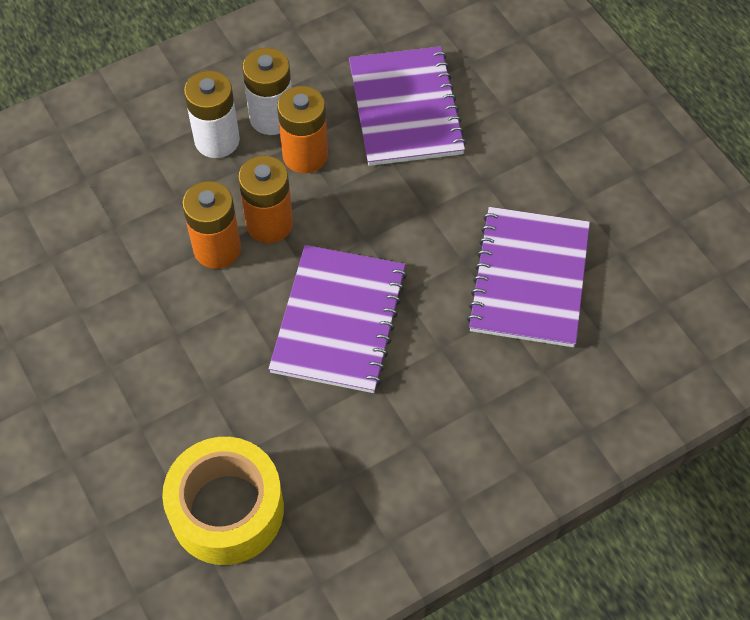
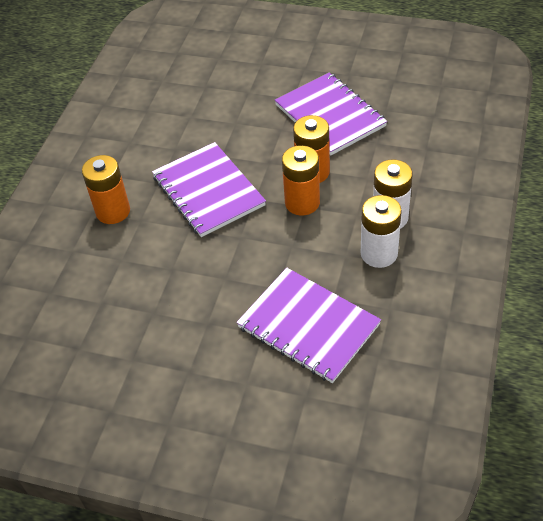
camera: 140 degrees right, 10 degrees down
yellow tape [162,437,284,565] -> none
orange battery [277,86,328,173] -> orange battery moved to [82,155,130,224]
purple notebook [467,207,590,347] -> purple notebook moved to [275,73,387,155]

